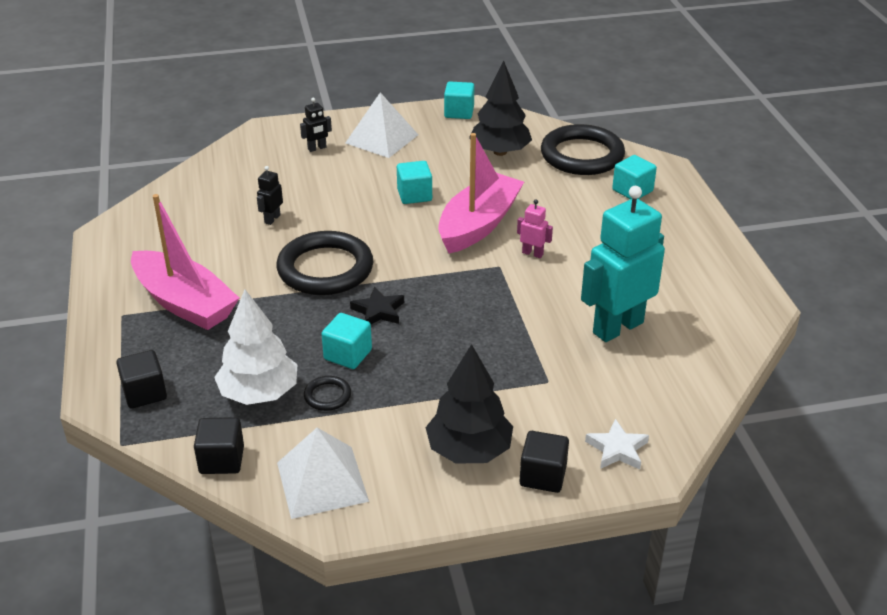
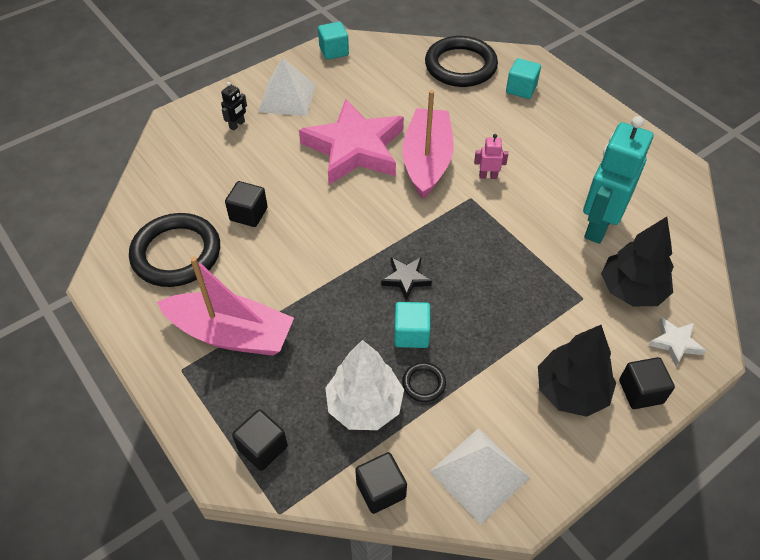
camera: 25 degrees left, 15 degrees up
black robot [257,166,283,225] -> black cube [225,181,268,227]
black ring [276,231,373,295] -> black ring moved to [129,213,220,287]
turquoise cube [397,161,432,204] -> pink star [299,99,404,185]
black tree [469,60,532,156] -> black tree moved to [601,217,674,306]

